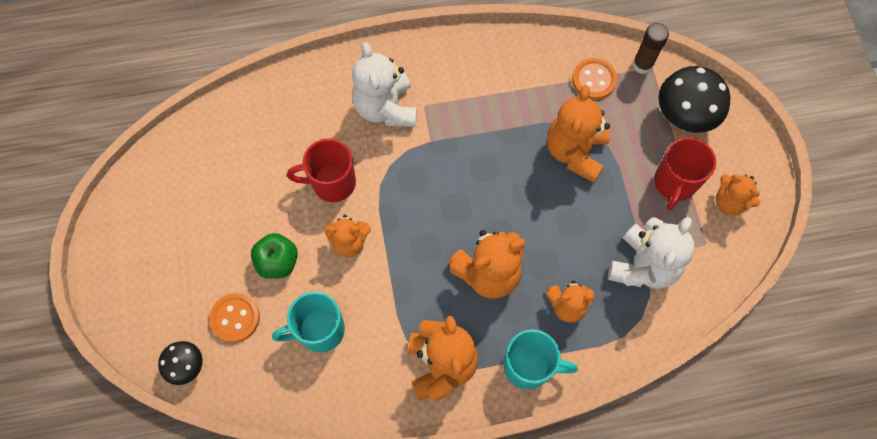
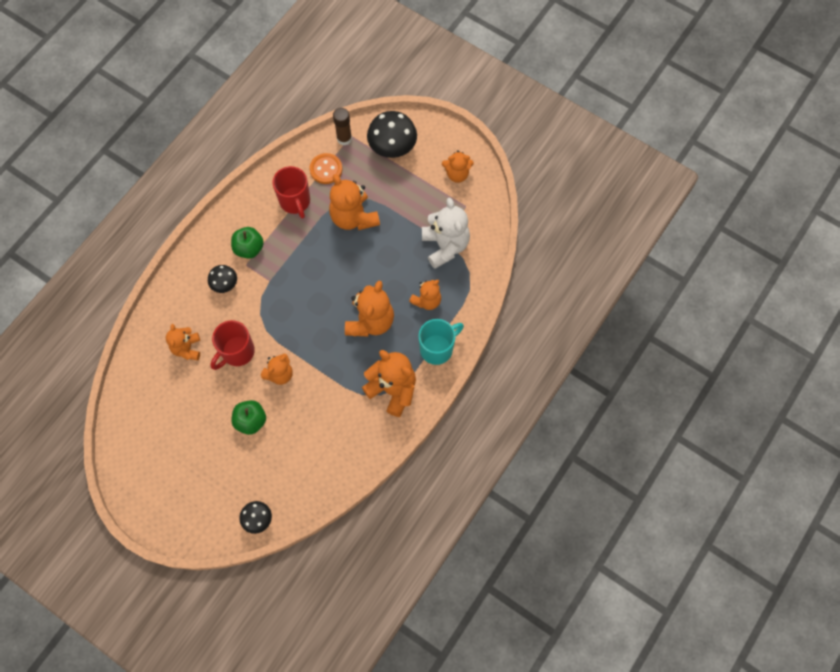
camera: 45 degrees left, 0 degrees up
orange button [209,293,260,343] -> none
turquoise mug [272,292,345,353] -> none
white teddy bear [352,42,417,127] -> black mushroom [208,265,237,293]
red mug [654,137,716,211] -> red mug moved to [273,166,310,219]
none -> orange teddy bear [166,324,200,360]
none -> green apple [231,227,264,259]

